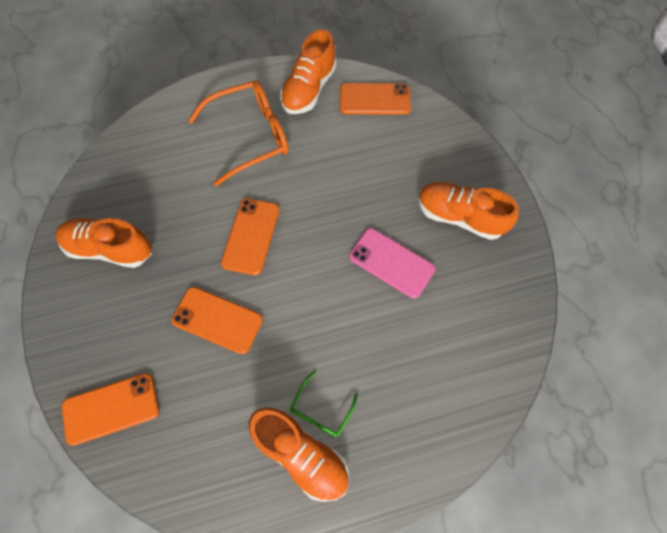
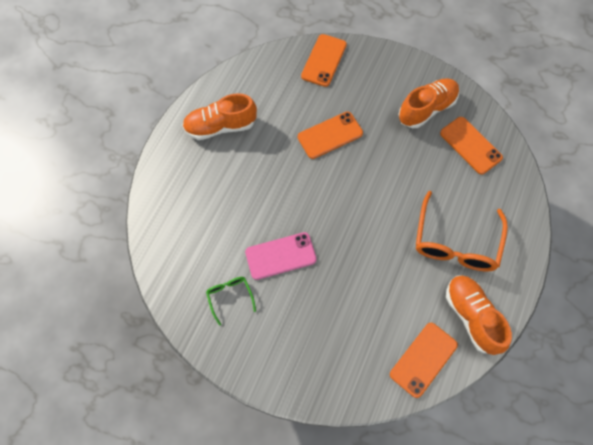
camera: 130 degrees right, 0 degrees up
orange phone [221,198,280,275] -> orange phone moved to [440,117,503,175]
green glasses [290,371,358,437] -> green glasses moved to [206,277,256,326]
orange shoe [418,182,519,240] -> none

